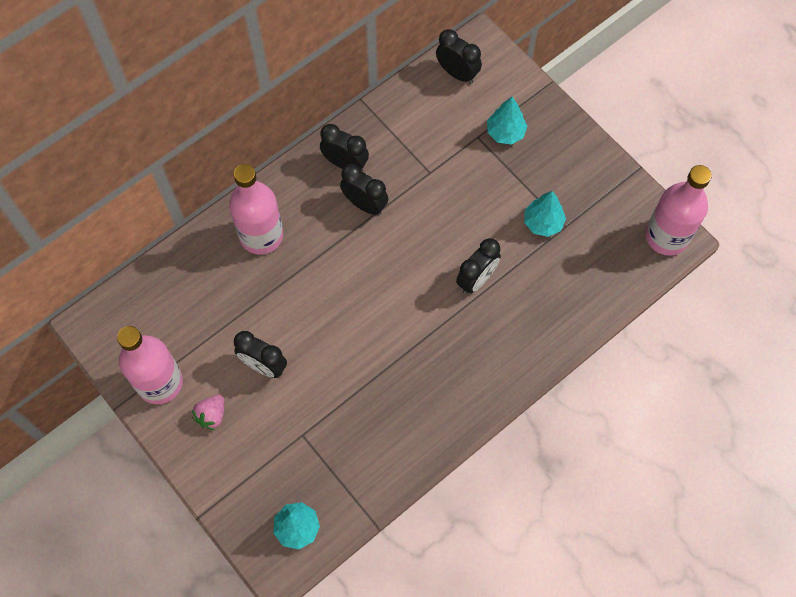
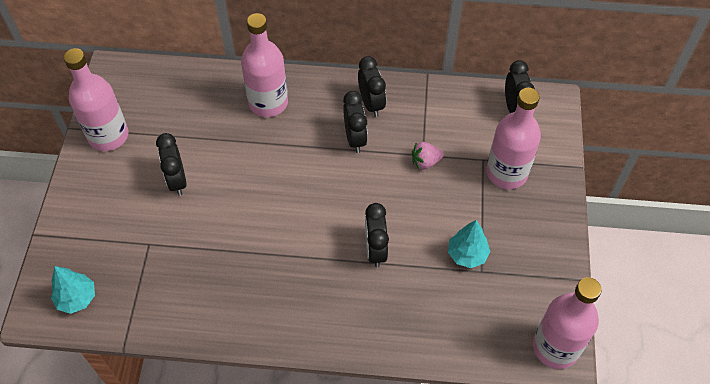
camera: 45 degrees right, 10 degrees down
pink strawberry [192,395,224,430] -> pink strawberry moved to [412,142,444,170]
black clock [456,238,501,294] -> black clock turned 90 degrees clockwise [365,203,389,268]
turquoise tree [487,97,527,145] -> pink bottle [486,88,541,189]

